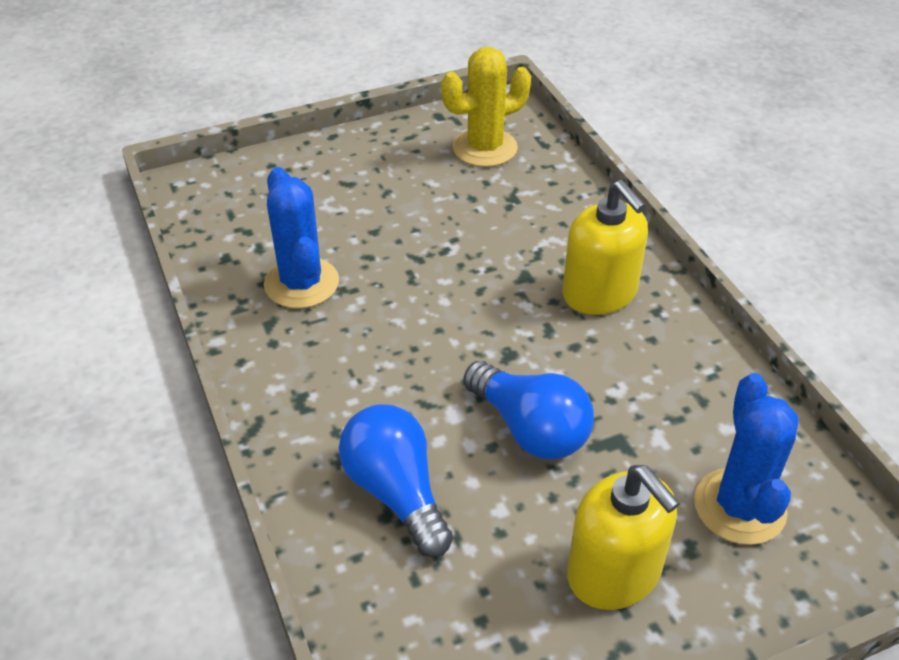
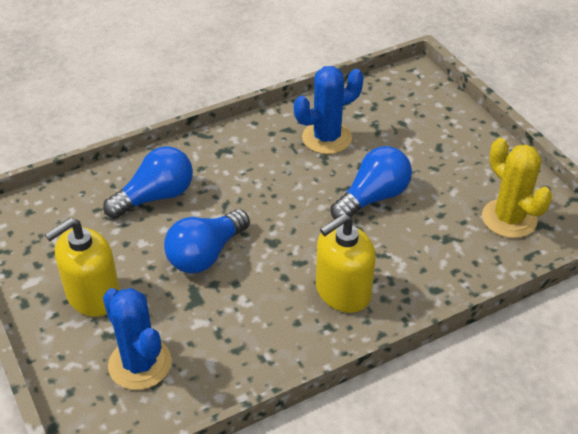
camera: 85 degrees right, 0 degrees up
blue cactus [694,373,799,545] -> blue cactus turned 60 degrees clockwise [103,288,172,390]
none -> blue light bulb [331,146,412,219]

